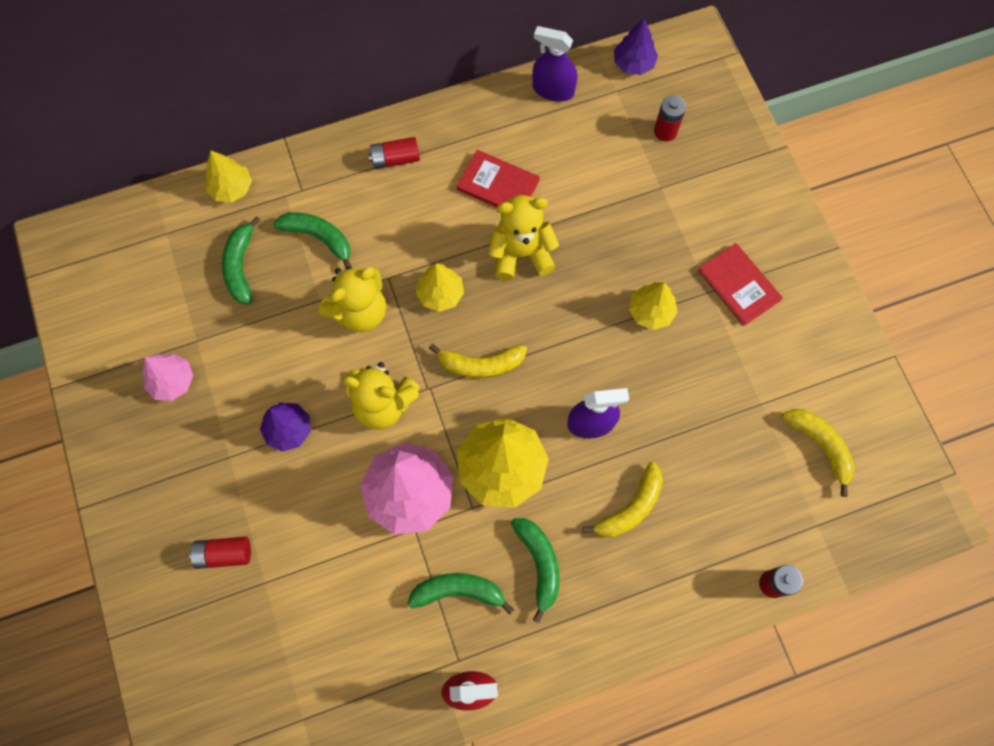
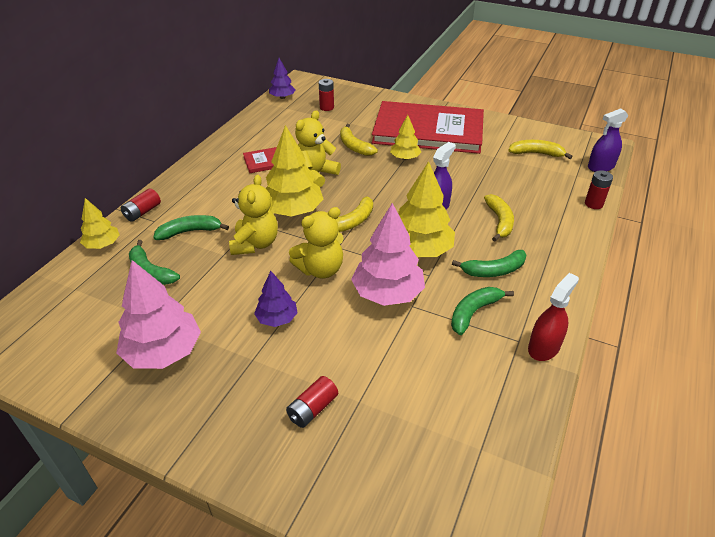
camera: 45 degrees left, 30 degrees down
pink tree [142,354,193,401] -> pink tree [116,260,201,369], size x1.77
red battery [368,137,420,169] -> red battery moved to [121,189,161,222]
yellow tree [416,264,464,312] -> yellow tree [266,125,323,217], size x1.77
green banana [511,518,559,623] -> green banana turned 135 degrees clockwise [452,250,527,277]
purple spray bottle [532,26,577,102] -> purple spray bottle moved to [588,108,628,172]
red book [698,243,783,326] -> red book [372,101,484,154], size x2.35
none -> yellow banana [340,124,378,156]

